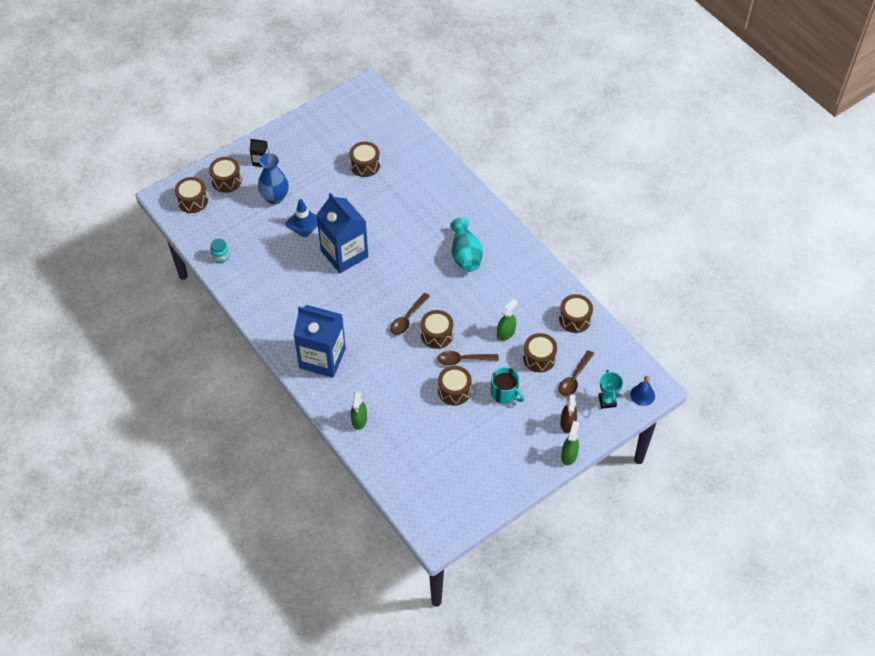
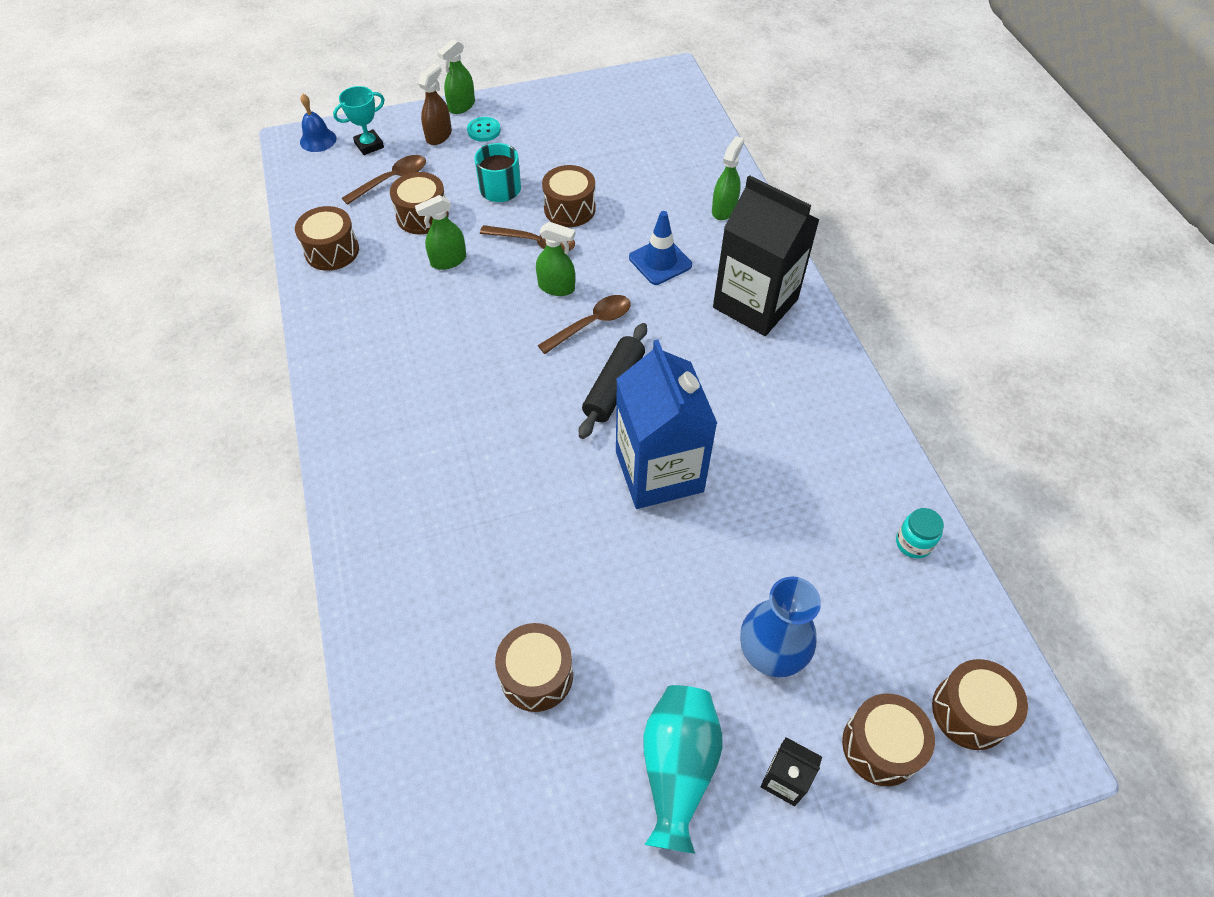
camera: 160 degrees left, 0 degrees up
blue traffic cone [285,199,318,237] -> blue traffic cone moved to [629,211,692,285]
blue carton [294,305,346,378] -> black carton [713,175,820,336]
brown drum [421,310,453,349] -> green spray bottle [536,222,575,296]
turquoise vase [450,218,483,272] -> turquoise vase moved to [643,685,723,854]
turquoise trophy [598,369,623,409] -> turquoise trophy turned 45 degrees clockwise [333,86,385,155]
none -> turquoise button [467,117,501,142]
none -> black rolling pin [579,323,647,439]

